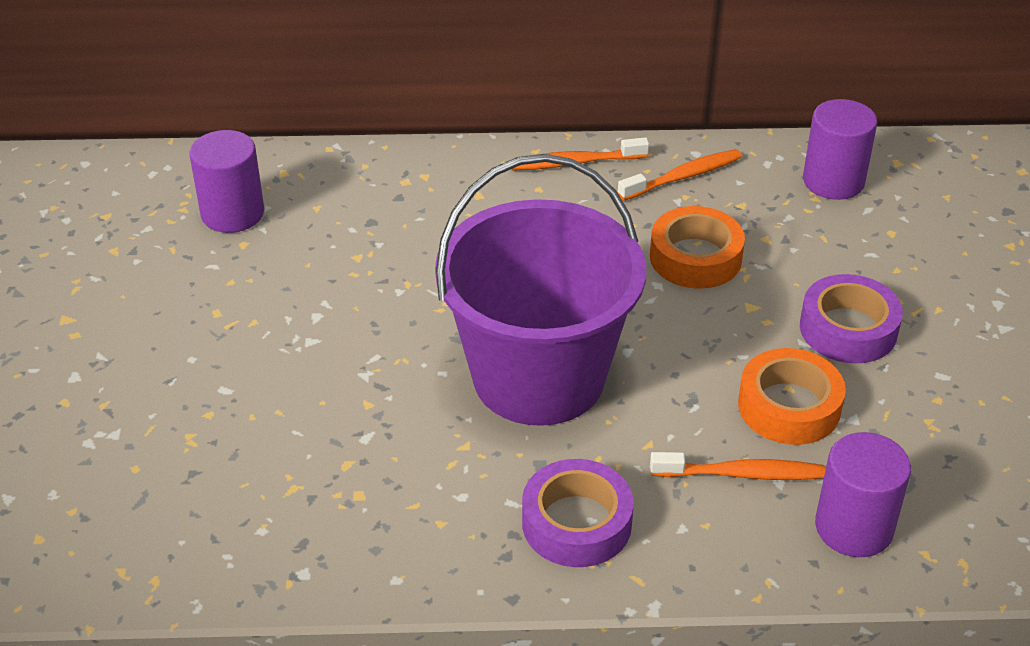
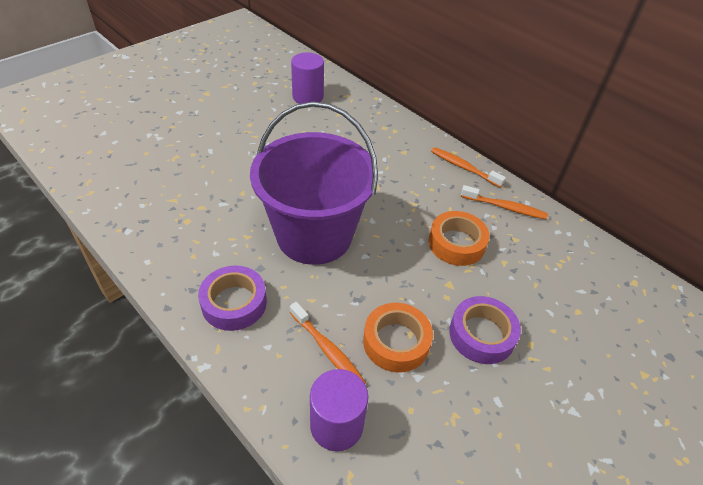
camera: 45 degrees right, 5 degrees up
purple cylinder [803,99,877,200] -> none

